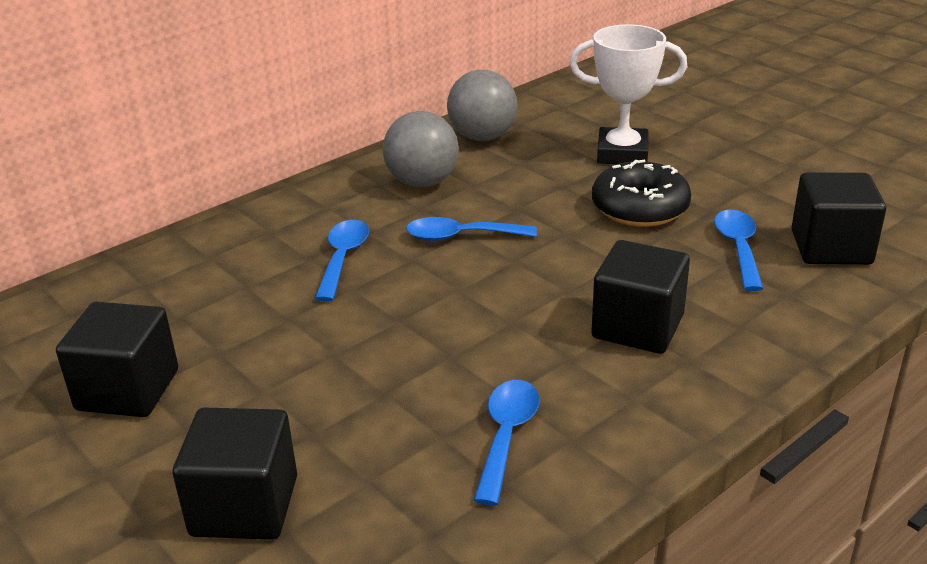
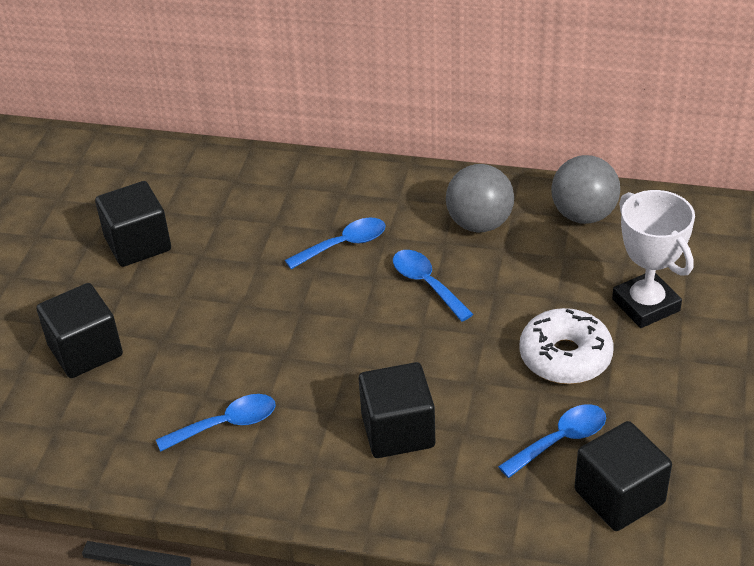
camera: 55 degrees right, 10 degrees up
black donut [592,160,691,227] -> white donut [519,308,613,384]

